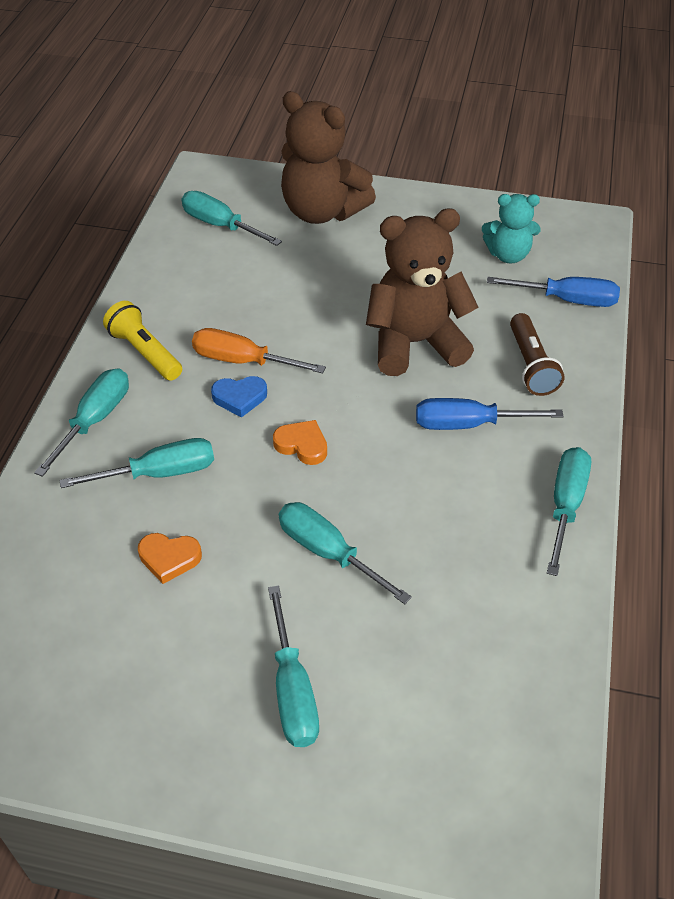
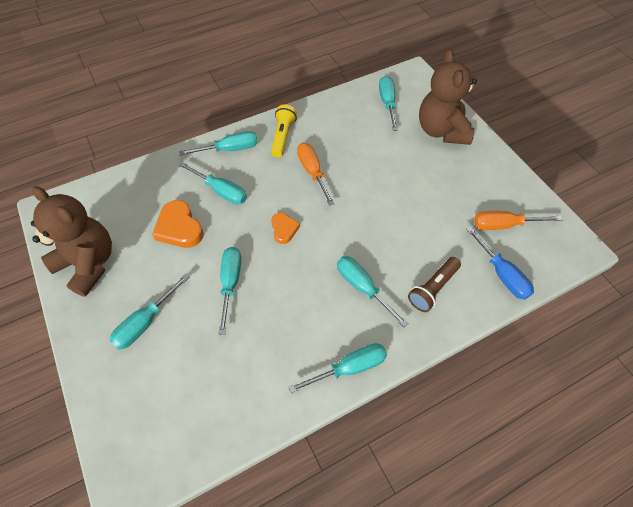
camera: 50 degrees right, 10 degrees up
orange heart [138,533,202,584] -> orange heart [152,200,204,248], size x1.64
blue heart [211,376,267,418] -> none
brown teddy bear [366,209,479,376] -> brown teddy bear moved to [31,186,112,297]
blue screwdriver [416,398,564,430] -> turquoise screwdriver [337,256,408,327]
turquoise teddy bear [482,194,541,264] -> orange screwdriver [474,211,562,230]

